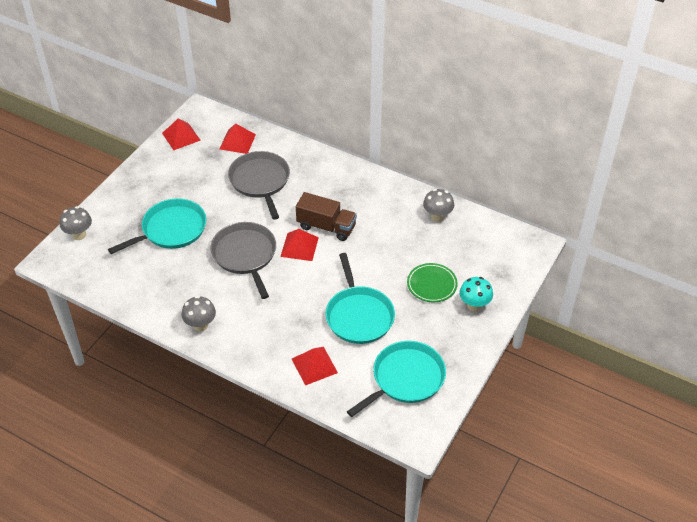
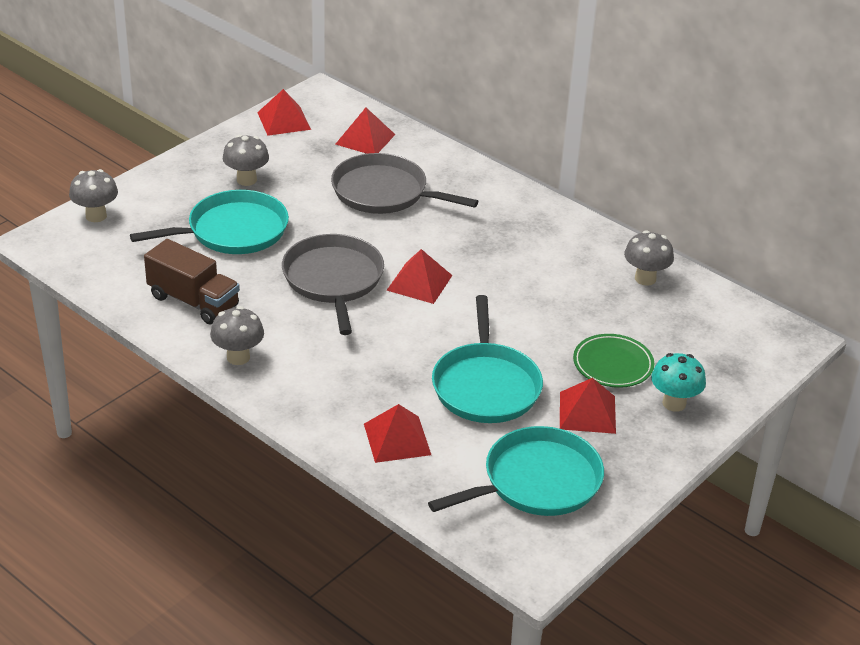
camera: 10 degrees right, 10 degrees down
grey pan [228,151,290,220] -> grey pan turned 60 degrees counterclockwise [331,153,478,214]
brown truck [296,192,357,241] -> brown truck moved to [144,239,240,324]
none -> grey mushroom [223,135,269,186]
none -> red pyramid [560,378,616,434]

